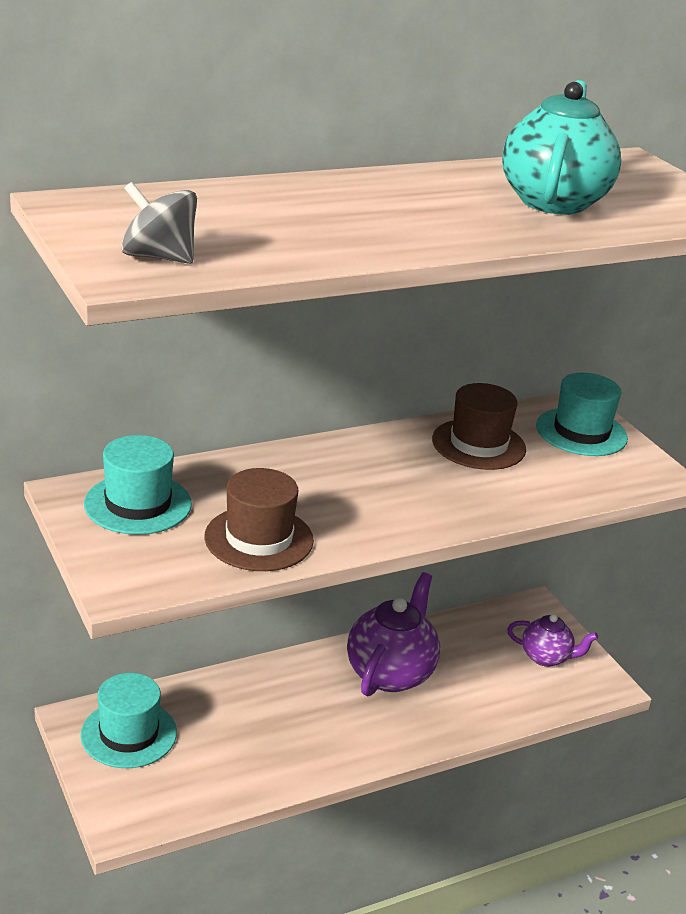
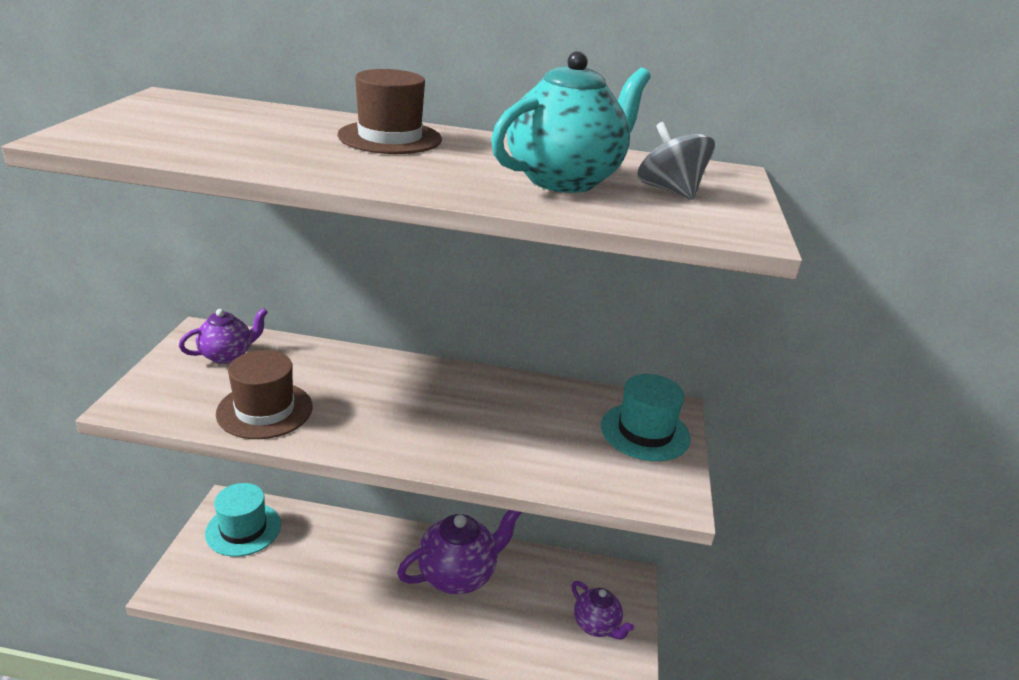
camera: 35 degrees right, 0 degrees up
turquoise hat [84,435,192,535] -> purple teapot [179,308,268,364]
grey spinning top [121,182,197,264] -> grey spinning top moved to [637,122,715,200]
brown hat [432,383,526,470] -> brown hat moved to [337,69,442,154]

